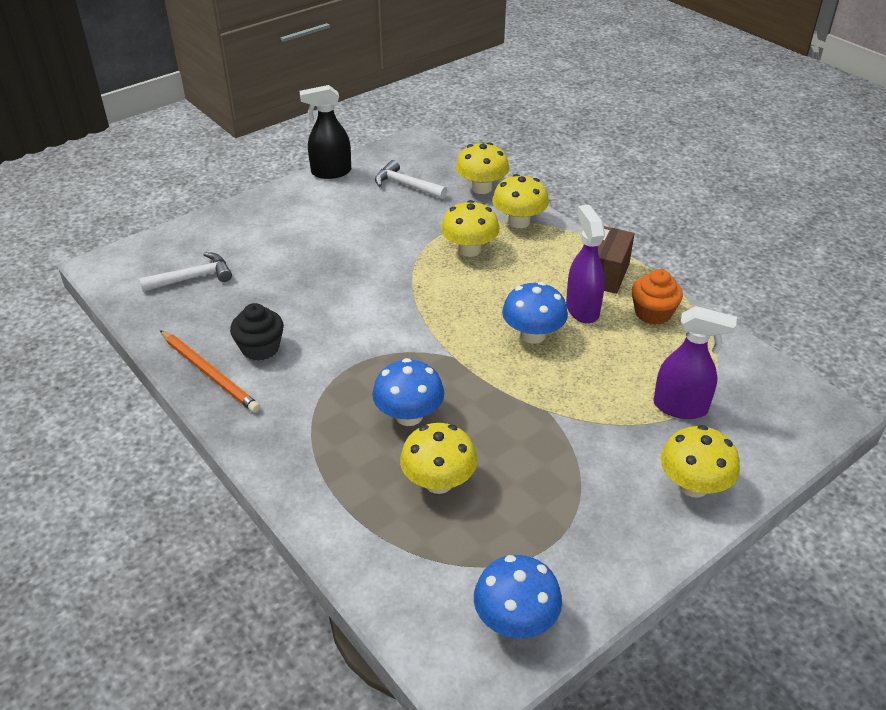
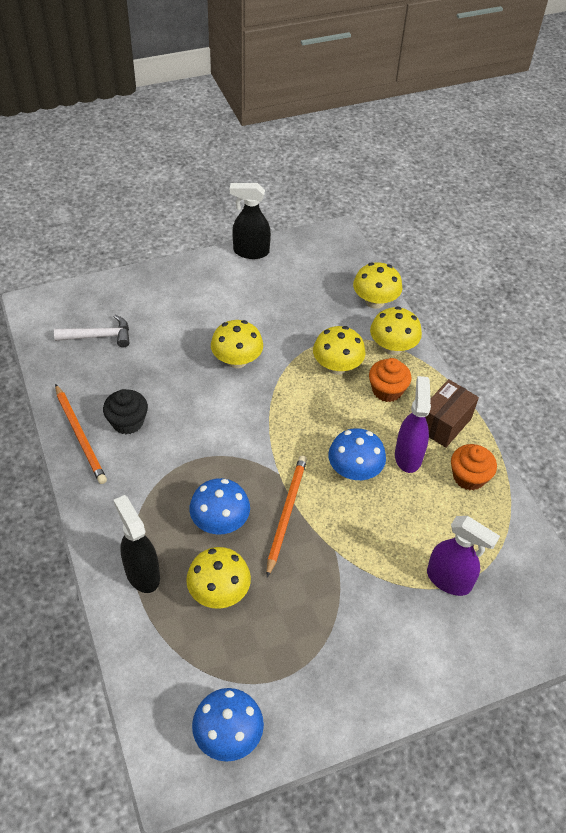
camera: 15 degrees right, 10 degrees up
white hammer [375,160,447,199] -> none
yellow mushroom [661,425,740,498] -> yellow mushroom moved to [211,320,263,368]
none -> black spray bottle [113,495,160,593]
none -> orange pencil [266,456,307,577]
none -> orange cupcake [369,358,412,402]

